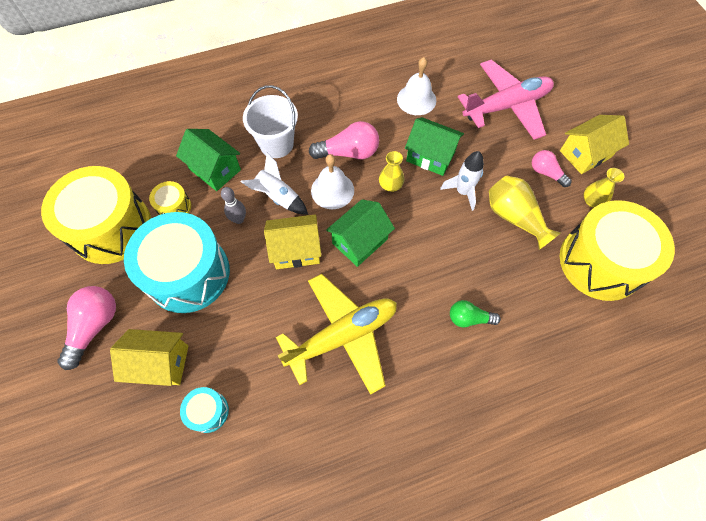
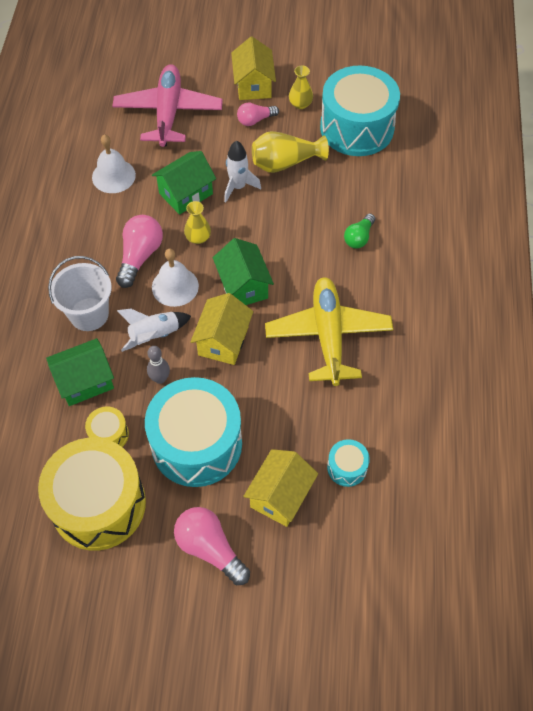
camera: 65 degrees left, 5 degrees down
yellow drum [560,200,675,301] -> turquoise drum [320,65,400,156]

